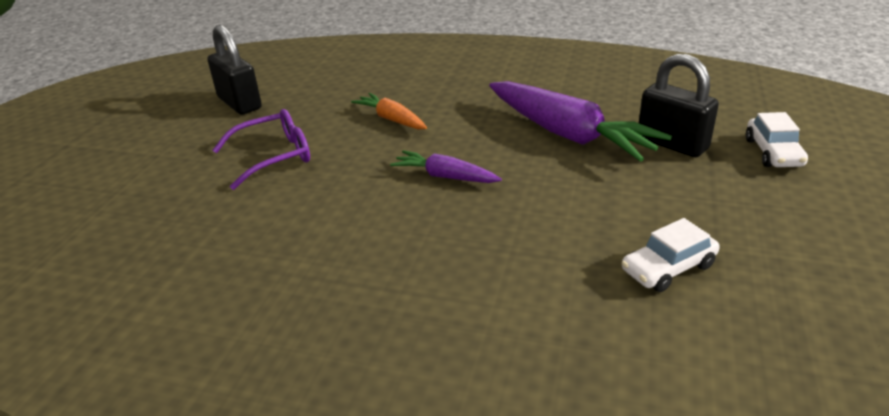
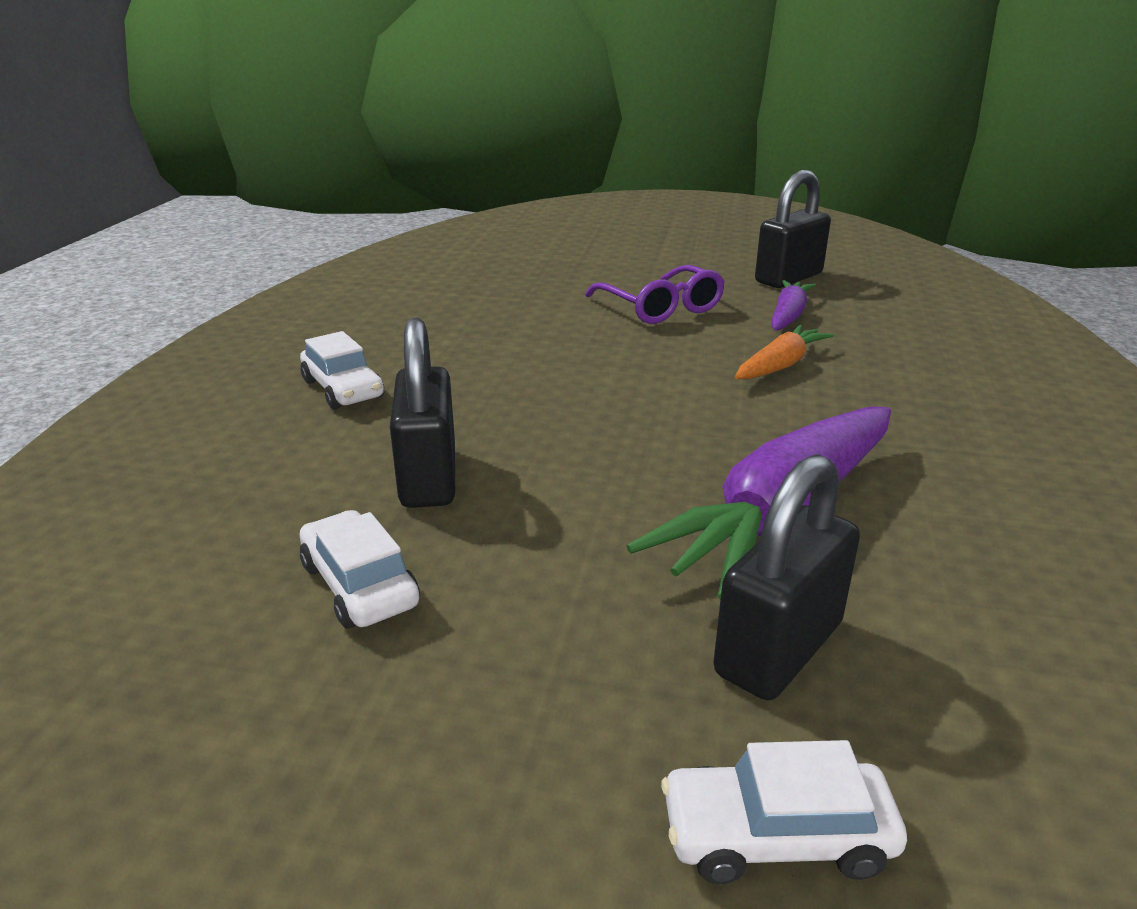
camera: 85 degrees right, 5 degrees down
purple carrot [390,150,502,183] -> purple carrot moved to [771,280,816,331]
none -> white car [300,331,384,409]
none -> black padlock [390,318,455,508]

